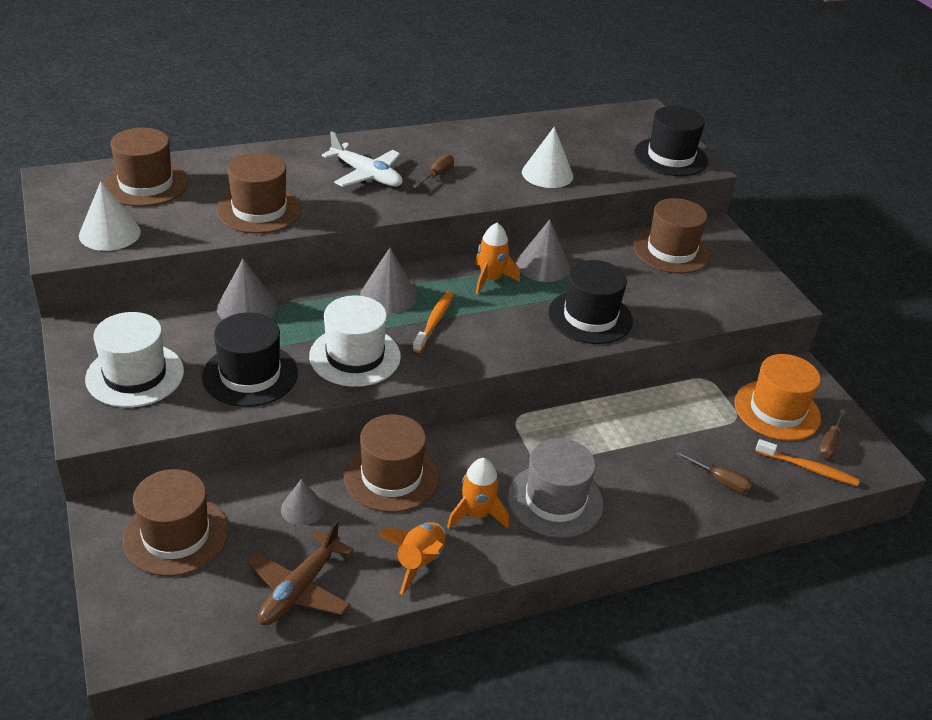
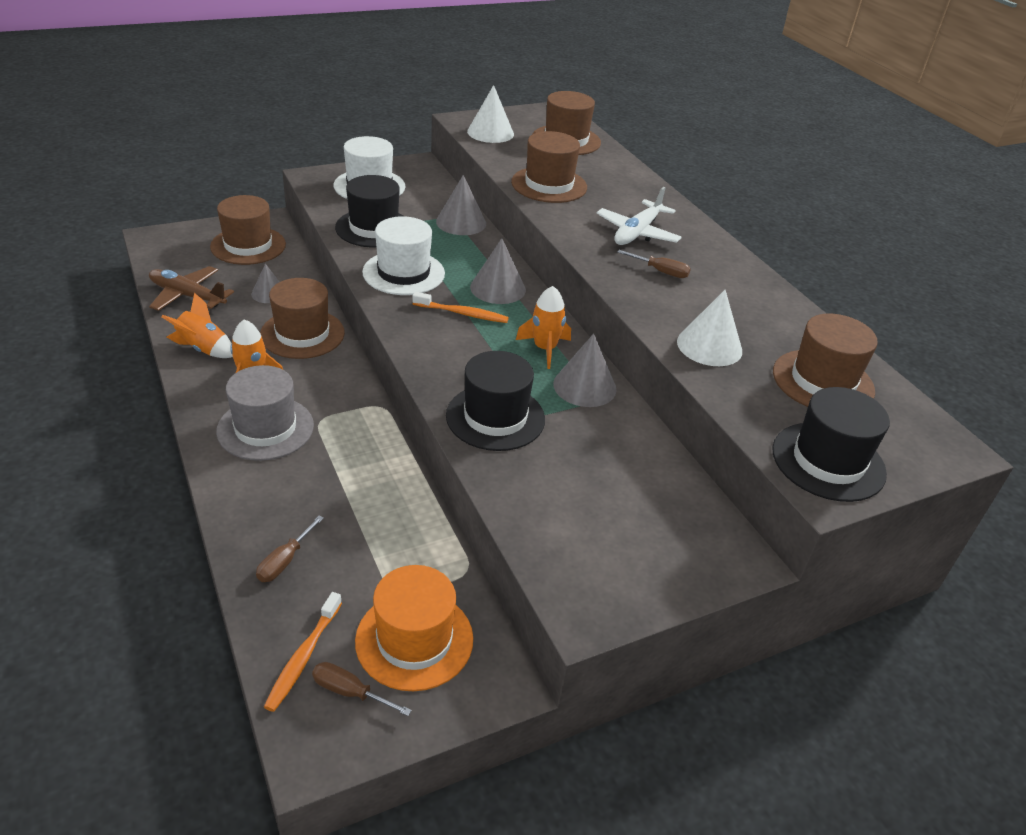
camera: 85 degrees right, 0 degrees up
brown hat [633,198,711,274] -> brown hat moved to [773,314,878,407]

